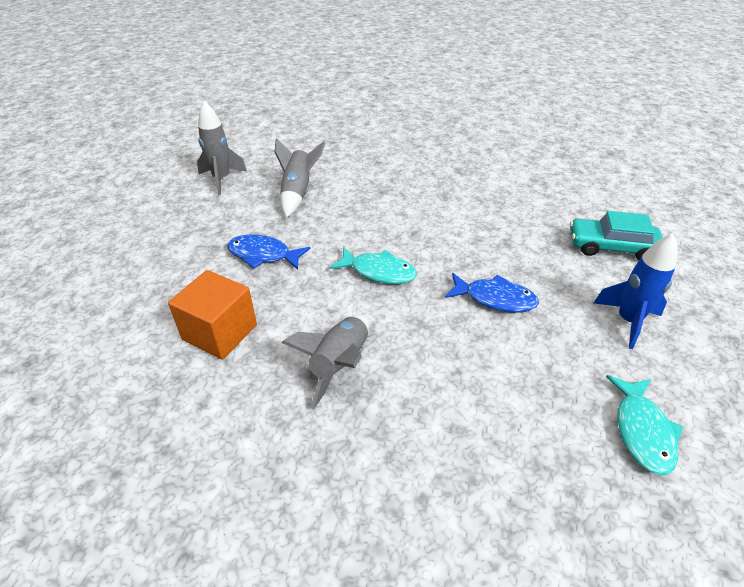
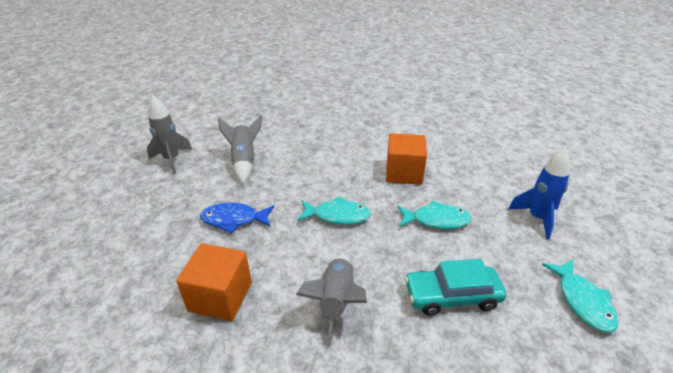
camera: 15 degrees left, 5 degrees down
blue fish [445,273,539,313] -> turquoise fish [397,201,472,229]
turquoise car [570,211,663,260] -> turquoise car moved to [405,259,506,316]
none -> orange cube [386,133,427,185]

